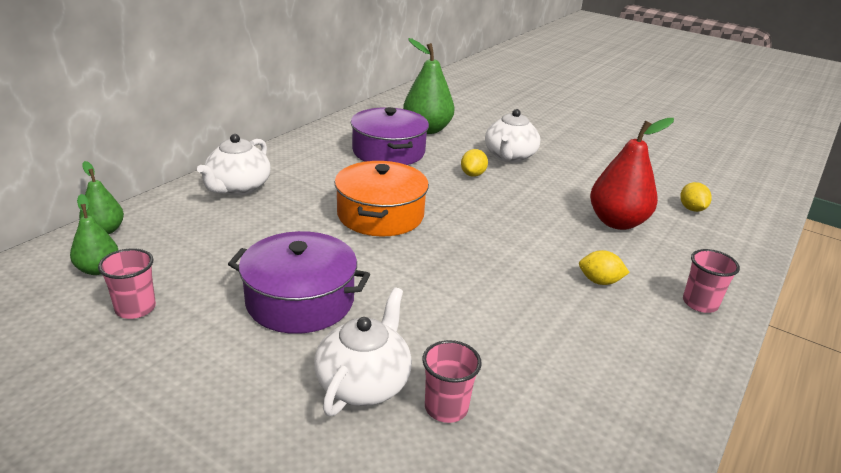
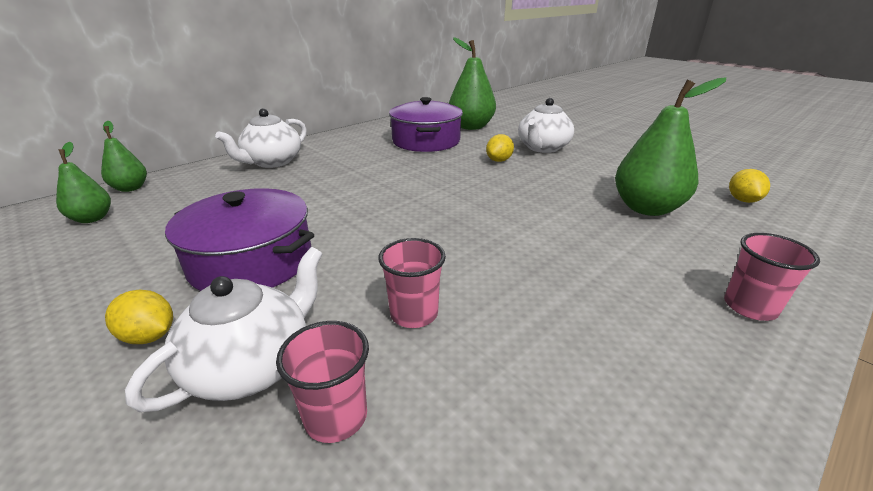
camera: 15 degrees right, 0 degrees up
pink cup [98,248,156,319] -> pink cup moved to [378,238,446,328]
orange pot [335,161,429,237] -> none
yellow lemon [579,250,630,285] -> yellow lemon moved to [105,290,173,344]
red pear [590,118,674,230] -> green pear [615,77,726,216]

